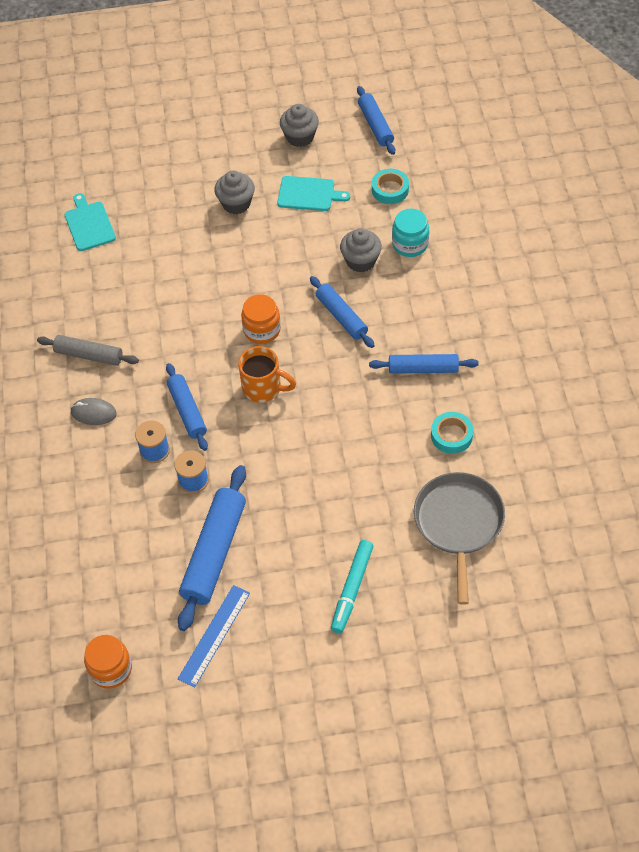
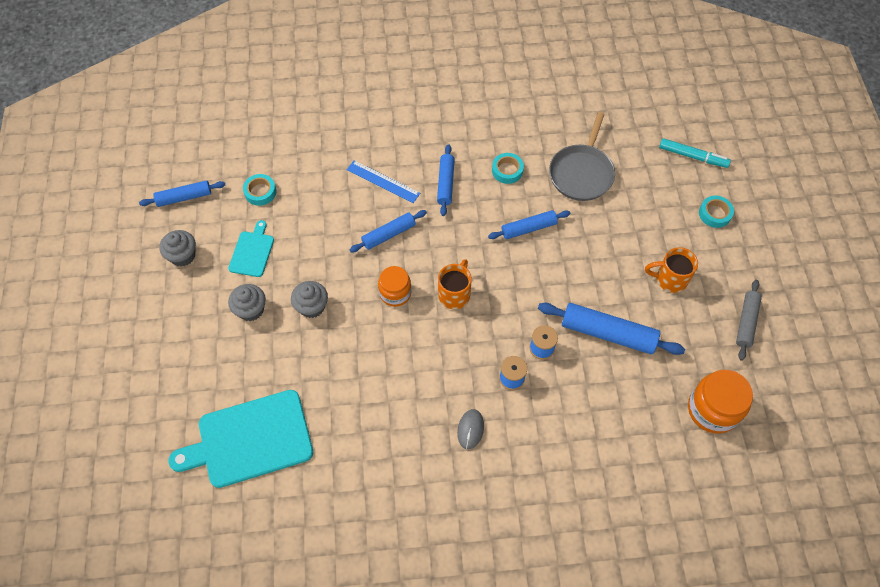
camera: 90 degrees left, 5 degrees up
grey rolling pin [37,335,139,366] -> grey rolling pin moved to [736,280,762,361]
turquoise cutting board [65,193,116,251] -> turquoise cutting board [169,390,313,488], size x1.96
orange jar [84,635,132,689] -> orange jar [688,370,753,433], size x1.52
blue rolling pin [166,363,208,451] -> blue rolling pin moved to [488,210,570,239]
blue ruler [178,585,250,688] -> blue ruler moved to [347,160,420,203]
turquoise marker [331,540,374,633] -> turquoise marker moved to [659,138,731,168]
grey cupcake [340,228,382,272] -> grey cupcake moved to [291,281,328,318]
turquoise jar [392,209,429,257] -> none
grey pan [414,472,505,605] -> grey pan turned 75 degrees counterclockwise [549,112,615,201]
none -> orange mug [645,247,698,293]
none -> turquoise tape [699,196,734,228]

